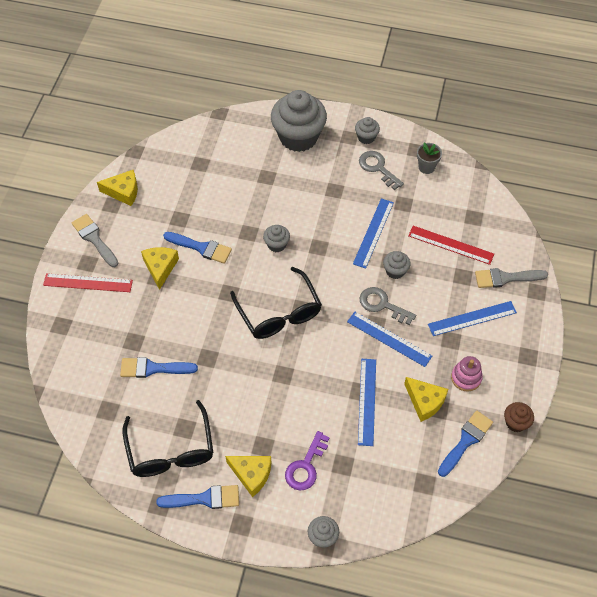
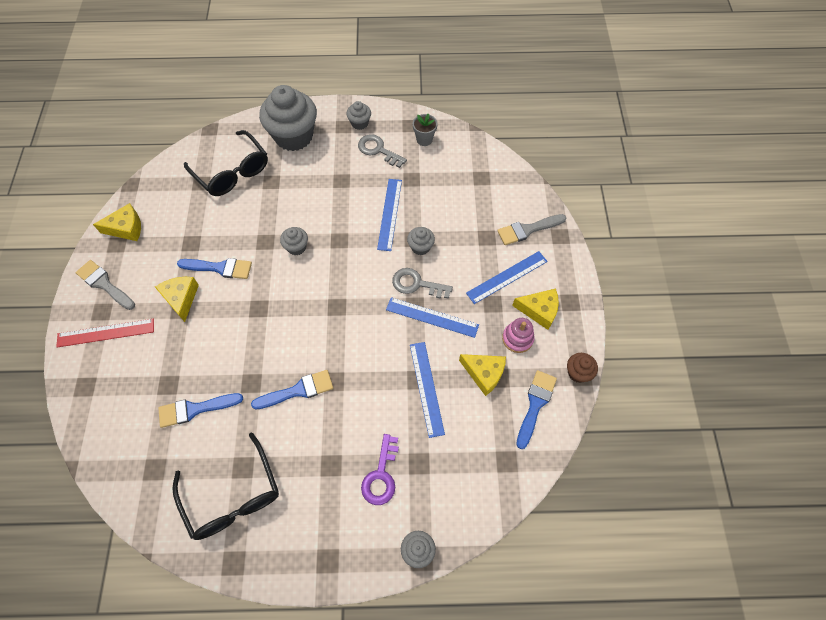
camera: 15 degrees left, 5 degrees up
blue brush [156,485,239,509] -> blue brush moved to [251,370,333,410]
yellow cheese [225,456,272,497] -> yellow cheese moved to [512,288,559,330]
black glasses [230,267,322,339] -> black glasses moved to [184,130,268,196]
red ruler [408,226,494,265] -> none

